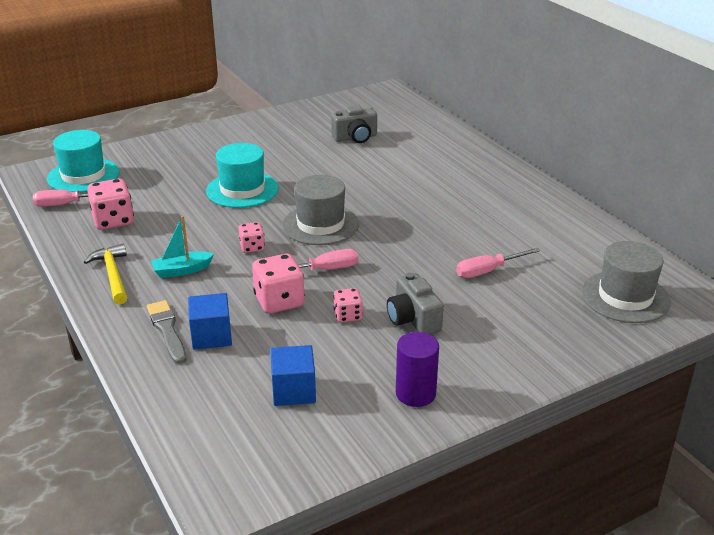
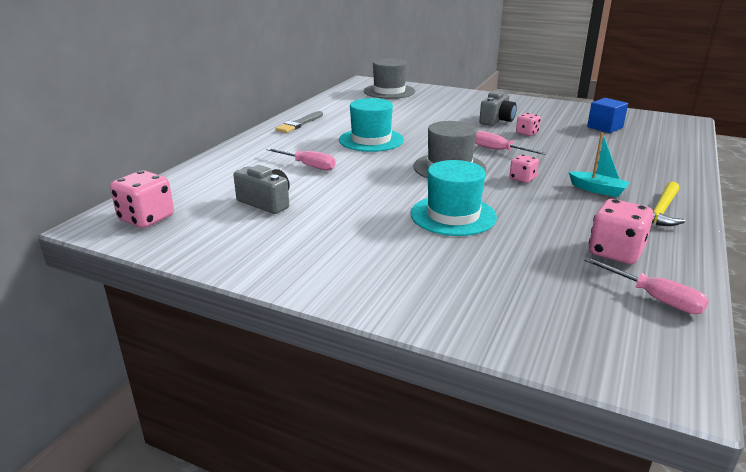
camera: 125 degrees left, 5 degrees down
turquoise hat [47,130,120,193] -> turquoise hat moved to [339,98,404,152]
grey brush [147,300,186,364] -> grey brush moved to [275,111,323,133]
blue cube [188,293,232,350] -> none
pink dice [252,254,305,314] -> pink dice moved to [110,170,174,228]
purple cylinder [396,332,439,407] -> none
pink screwdriver [456,248,540,278] -> pink screwdriver moved to [266,148,336,170]

